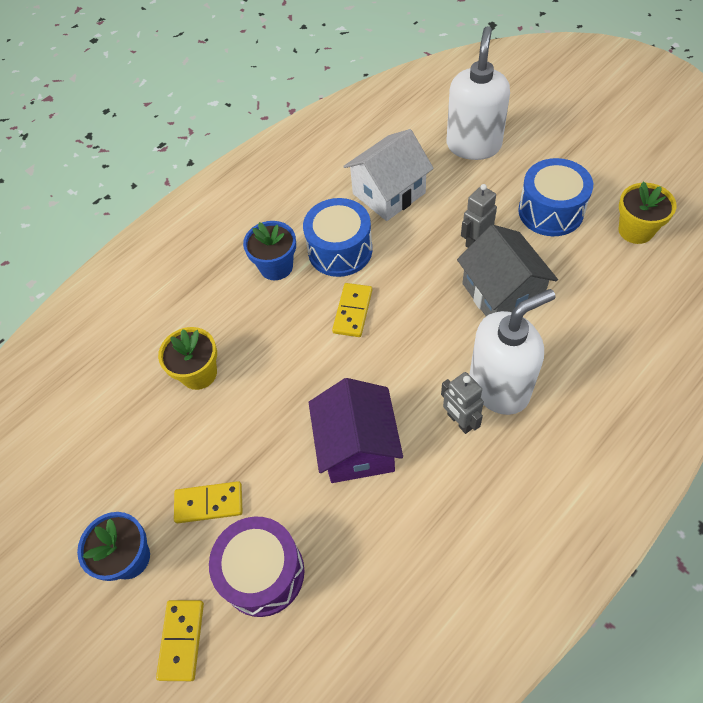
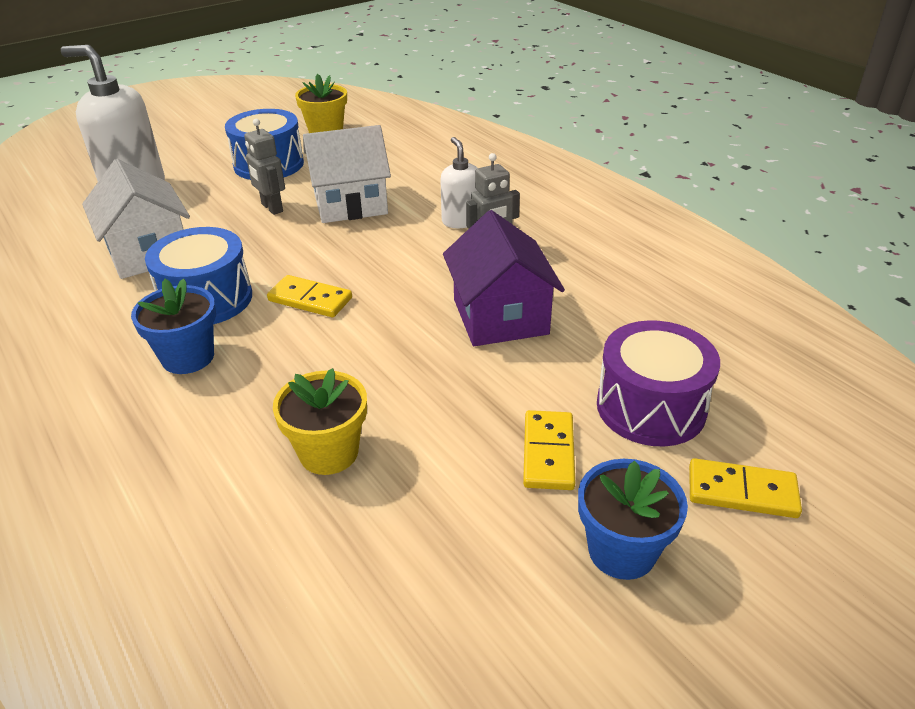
camera: 85 degrees left, 20 degrees down
purple house [309,378,403,483] -> purple house turned 75 degrees clockwise [443,210,565,346]
grey house [457,225,558,316] -> white house [303,125,391,223]
white soap dispenser [470,289,555,415] -> white soap dispenser [440,137,477,228], size x0.55

